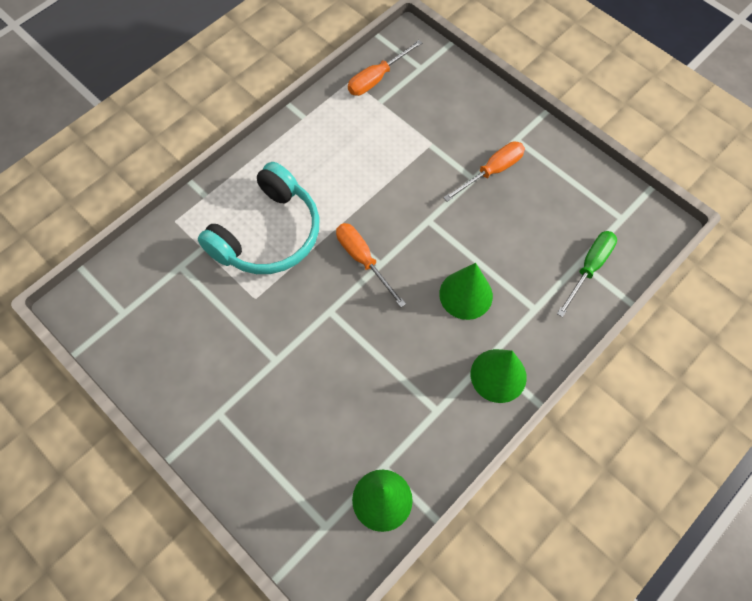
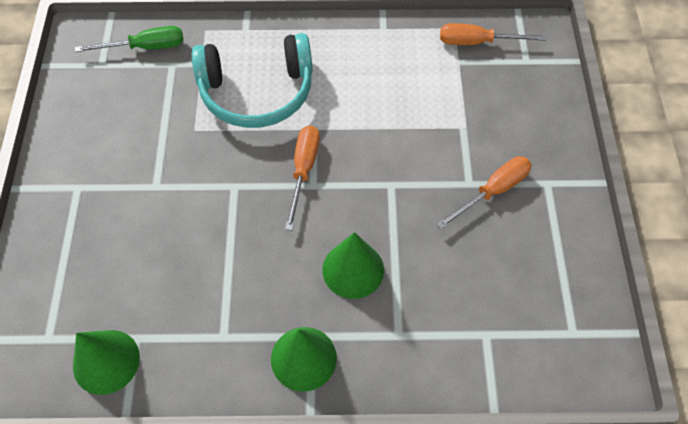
camera: 45 degrees right, 5 degrees down
orange screwdriver [443,141,525,202] -> orange screwdriver turned 45 degrees counterclockwise [436,156,532,229]
green screwdriver [557,231,617,317] -> green screwdriver moved to [75,26,184,52]

